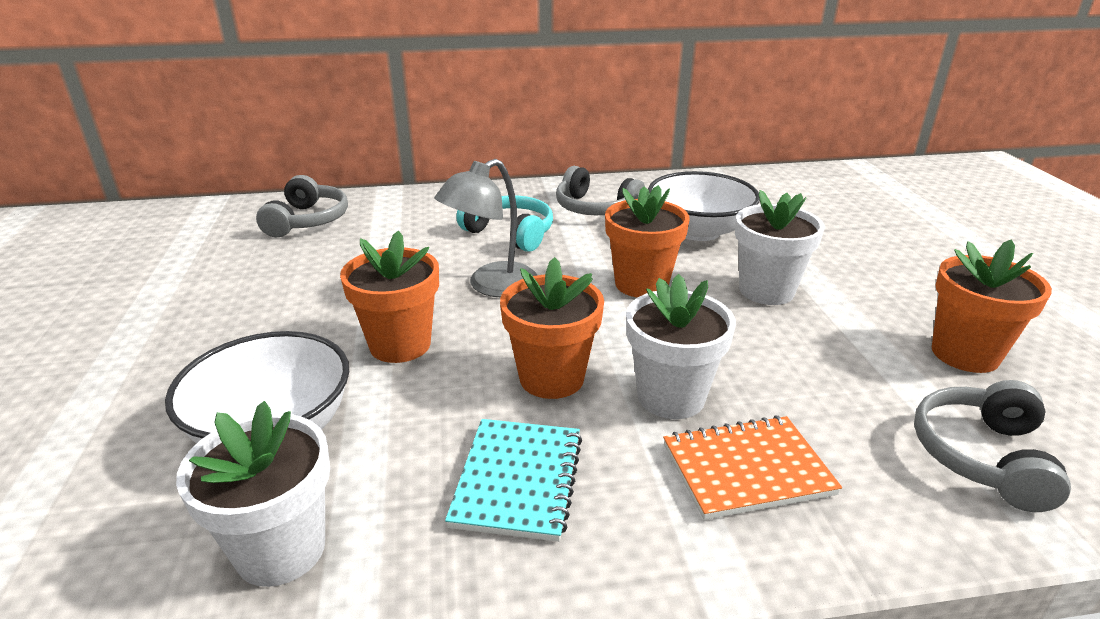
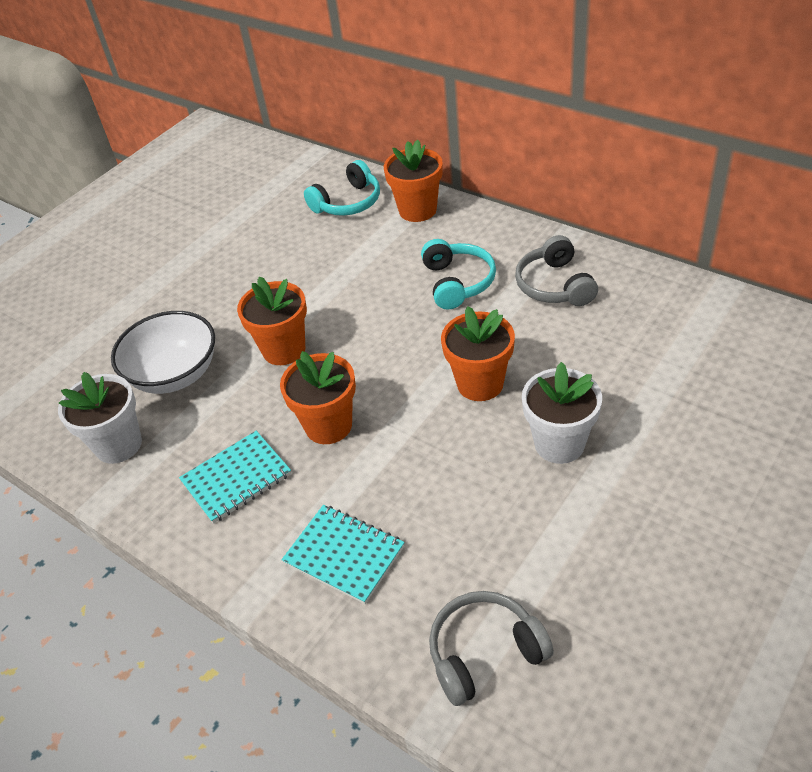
camera: 50 degrees right, 15 degrees up
grey headphones [256,175,348,237] -> turquoise headphones [304,160,380,216]
grey lamp [435,159,537,297] -> none
white flower pot [626,274,736,419] -> none
white bowl [648,171,760,241] -> none
orange notebook [663,415,842,520] -> turquoise notebook [282,505,405,604]
orange flower pot [932,240,1052,373] -> orange flower pot moved to [384,140,443,222]

